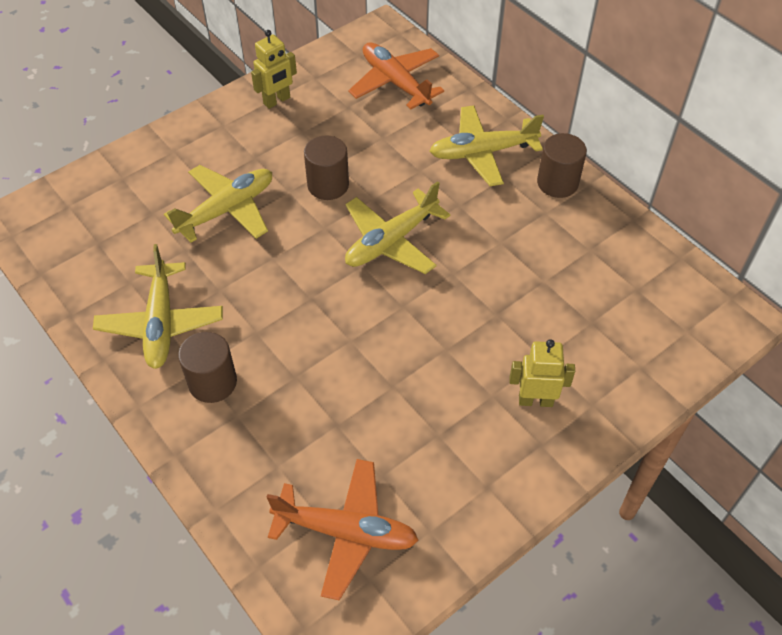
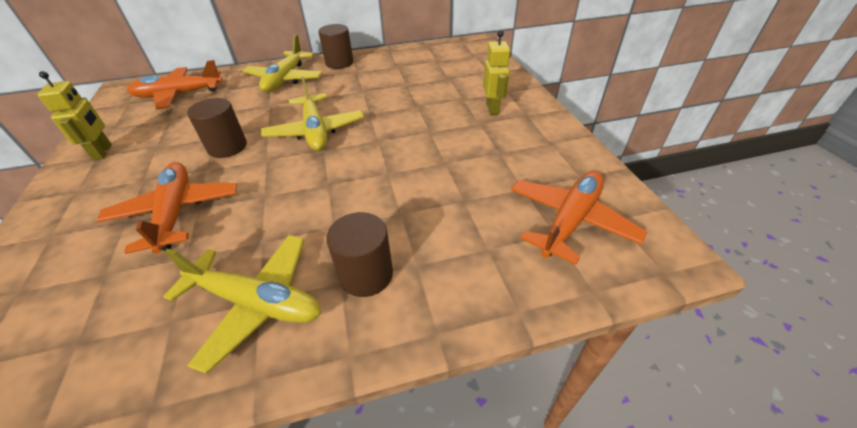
camera: 65 degrees left, 10 degrees down
yellow plane [164,165,272,243] -> orange plane [96,162,237,254]
yellow robot [509,339,575,407] -> yellow robot turned 150 degrees clockwise [483,30,511,115]

